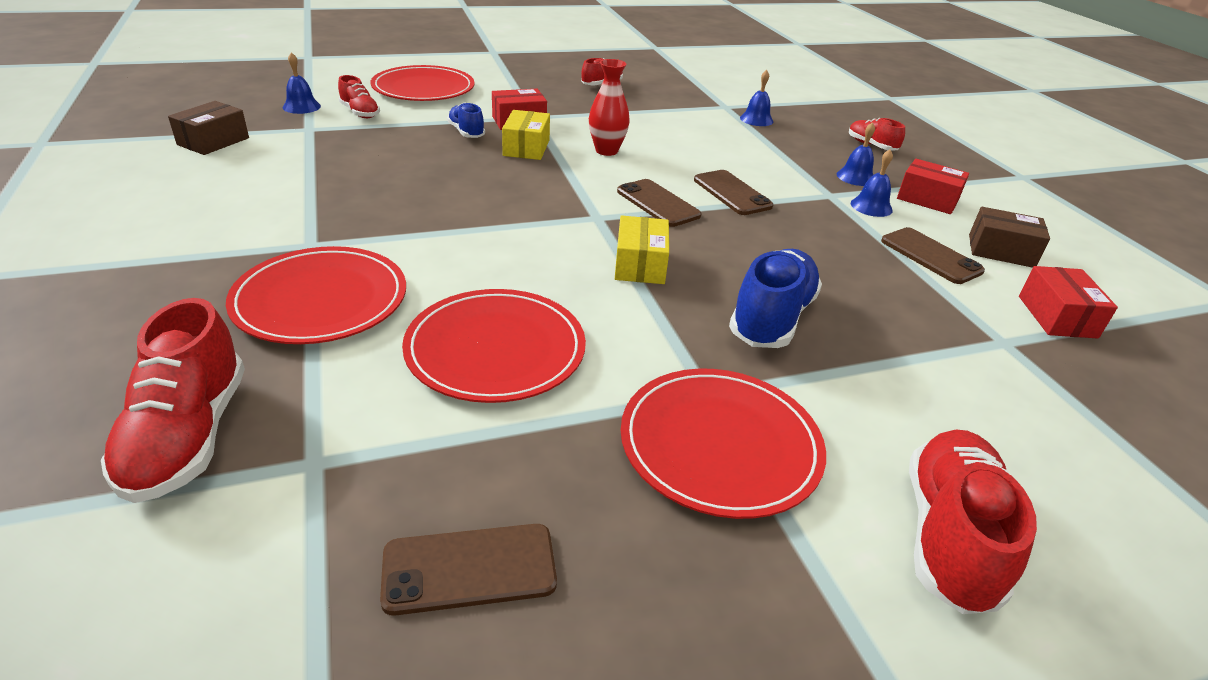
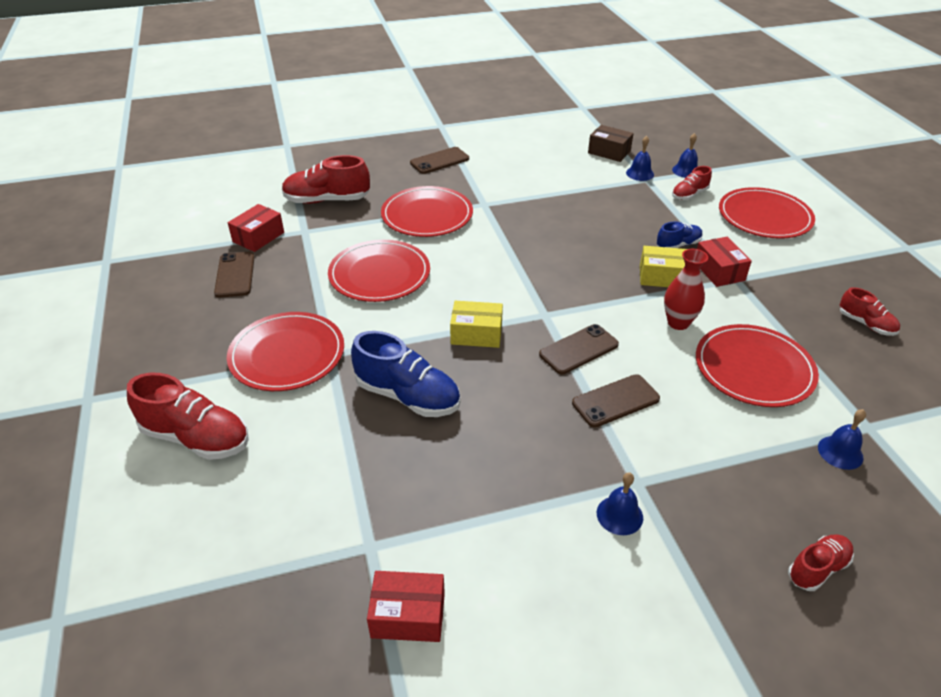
camera: 95 degrees right, 5 degrees up
blue bell [837,122,875,186] -> blue bell moved to [626,136,654,181]
brown phone [881,227,985,284] -> brown phone moved to [410,147,469,174]
red box [897,159,969,214] -> red box moved to [228,204,284,252]
brown box [969,207,1050,268] -> none
none -> red plate [696,324,819,407]

